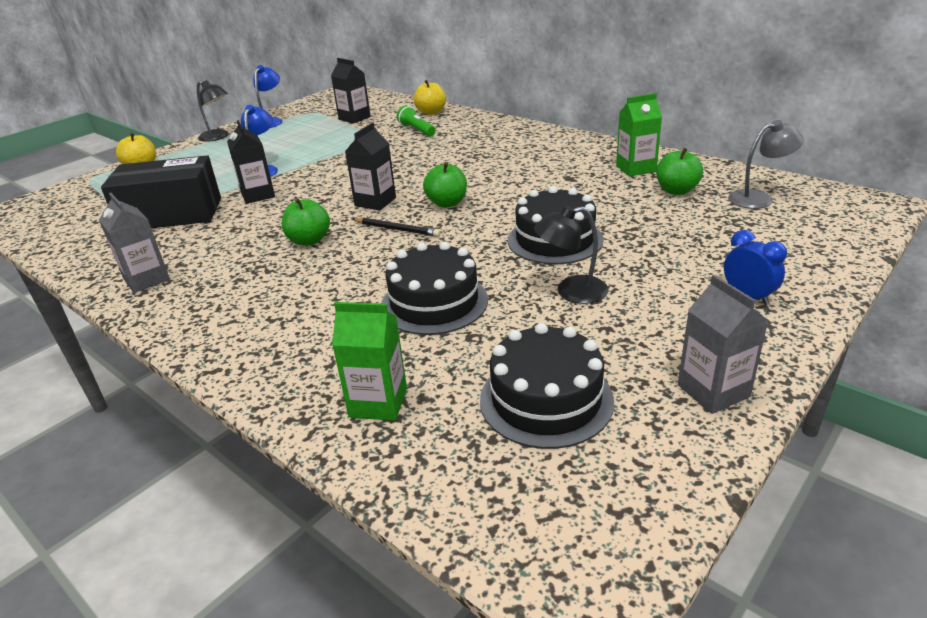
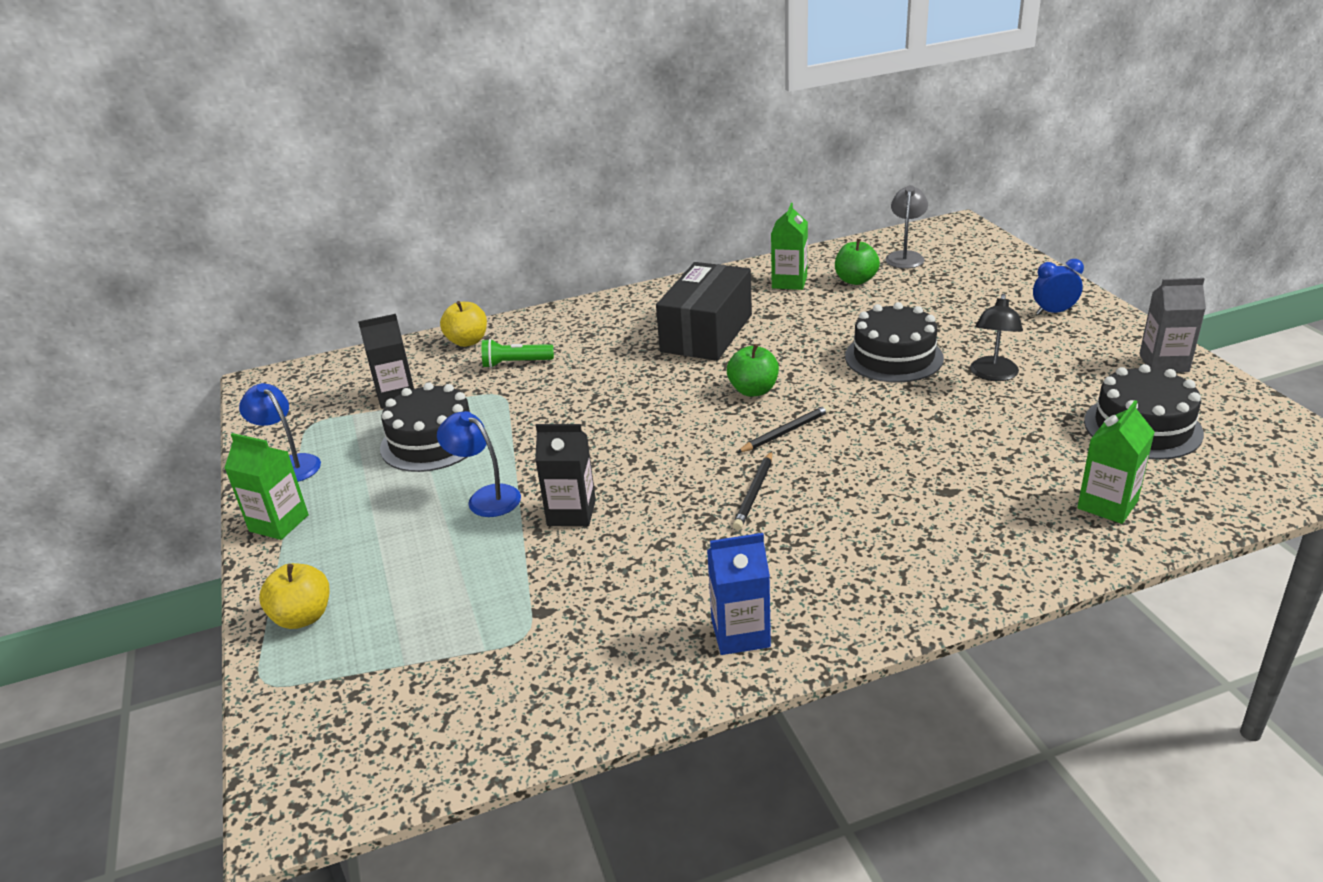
camera: 60 degrees left, 0 degrees up
grey carton [99,193,170,293] -> blue carton [707,533,771,655]
black box [101,155,221,228] -> black box moved to [656,262,752,361]
black lamp [197,80,229,142] -> green carton [224,433,309,540]
green apple [282,198,330,245] -> black pencil [733,451,772,530]
black carton [345,123,396,210] -> none
black cake [381,242,488,335] -> black cake moved to [380,382,471,472]

